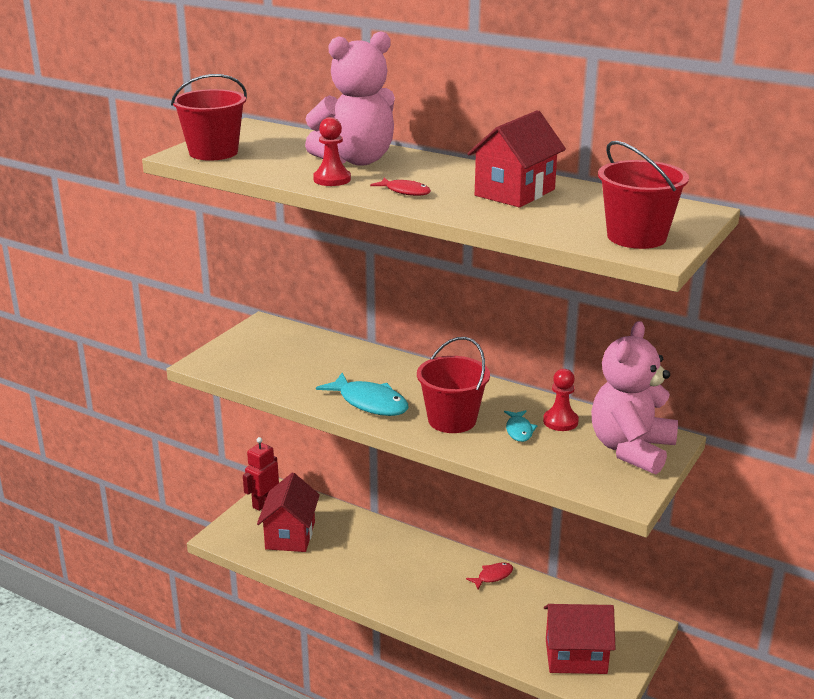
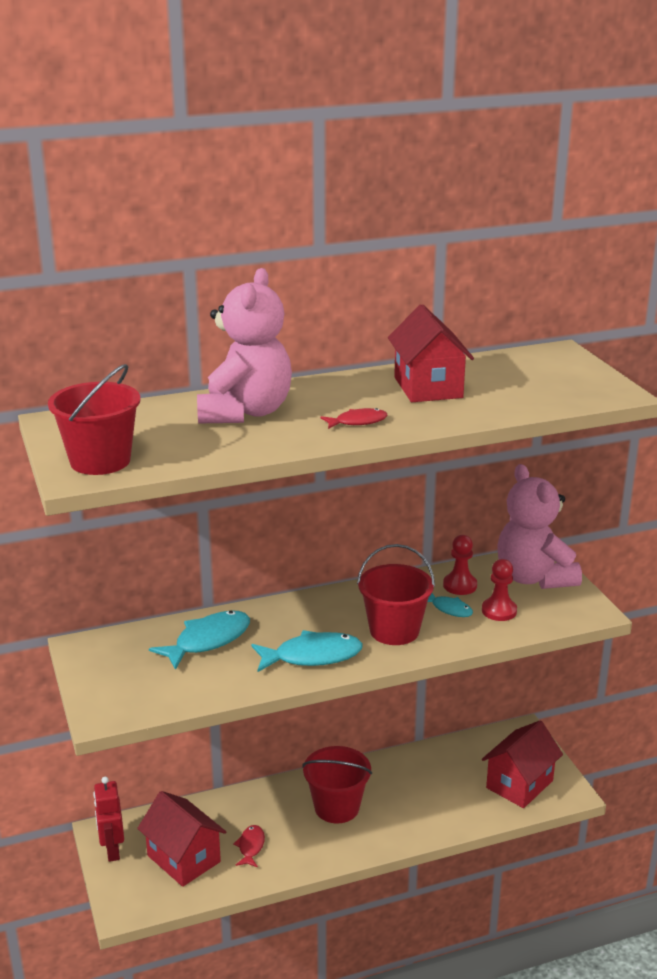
camera: 50 degrees left, 0 degrees up
red pawn [313,117,351,186] -> red pawn moved to [482,559,517,621]
red fish [466,562,513,590] -> red fish moved to [233,825,265,868]
red bucket [598,141,689,249] -> red bucket moved to [302,746,372,823]
none -> turquoise fish [149,610,250,670]

